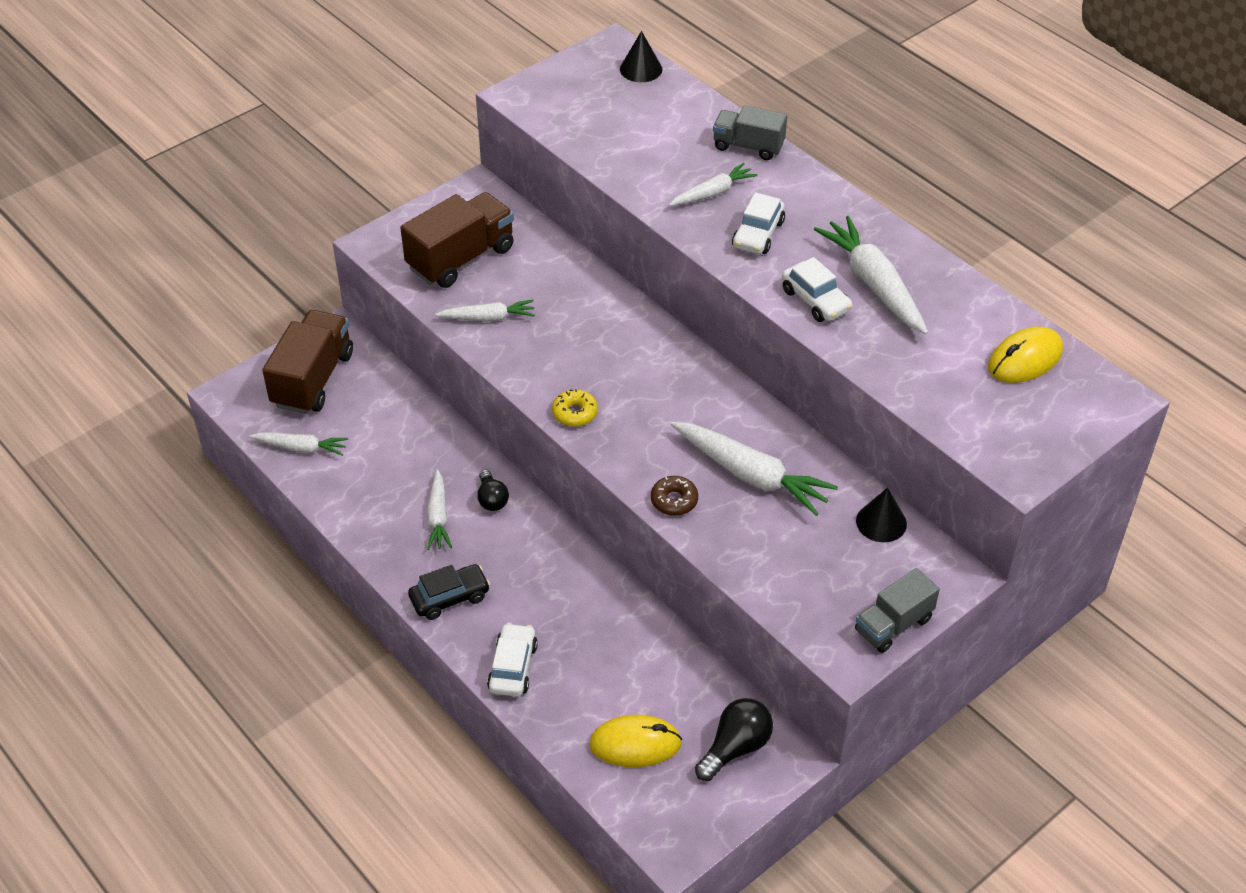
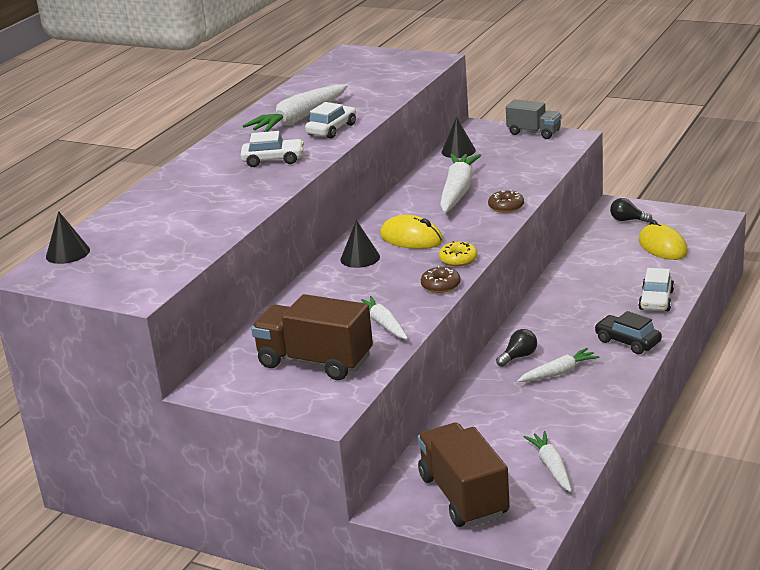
camera: 110 degrees left, 20 degrees down
brown truck [262,310,353,414] -> brown truck turned 75 degrees clockwise [418,423,510,527]
white car [487,623,538,697] -> white car turned 60 degrees counterclockwise [638,268,674,311]
white carrot [669,163,758,206] -> none
black light bulb [695,698,773,781] -> black light bulb [610,198,652,223], size x0.66
grey truck [713,105,787,160] -> none
yellow mouse [988,327,1063,383] -> yellow mouse moved to [380,215,443,249]
none -> black cone [340,220,380,268]
none -> brown donut [421,266,461,293]

